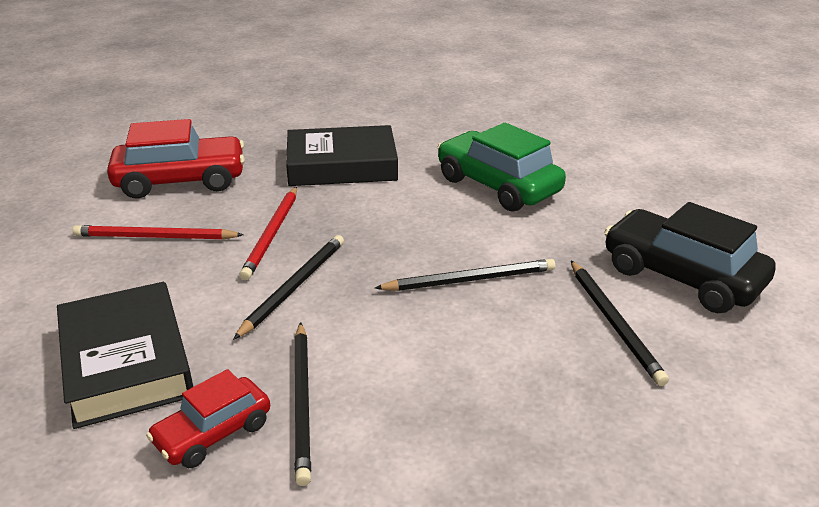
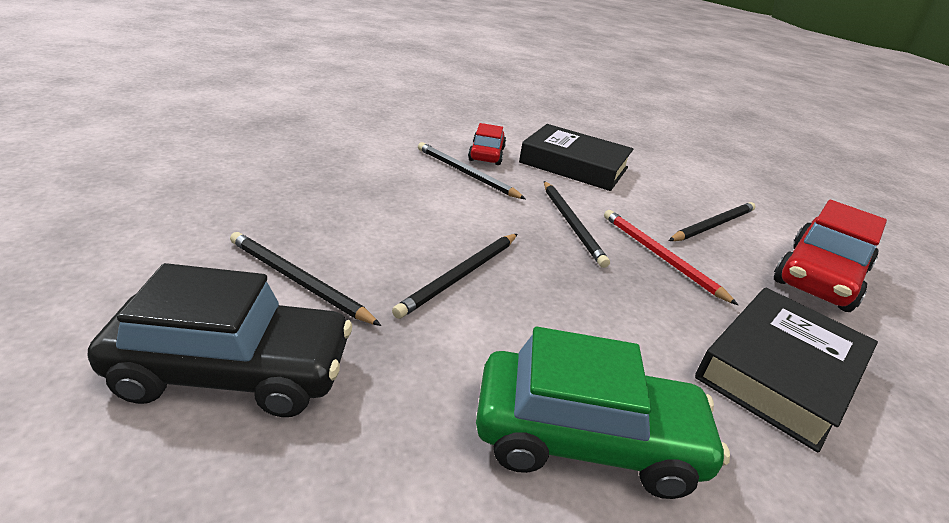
camera: 135 degrees right, 0 degrees up
red pencil [73,225,244,240] -> black pencil [668,202,756,241]

